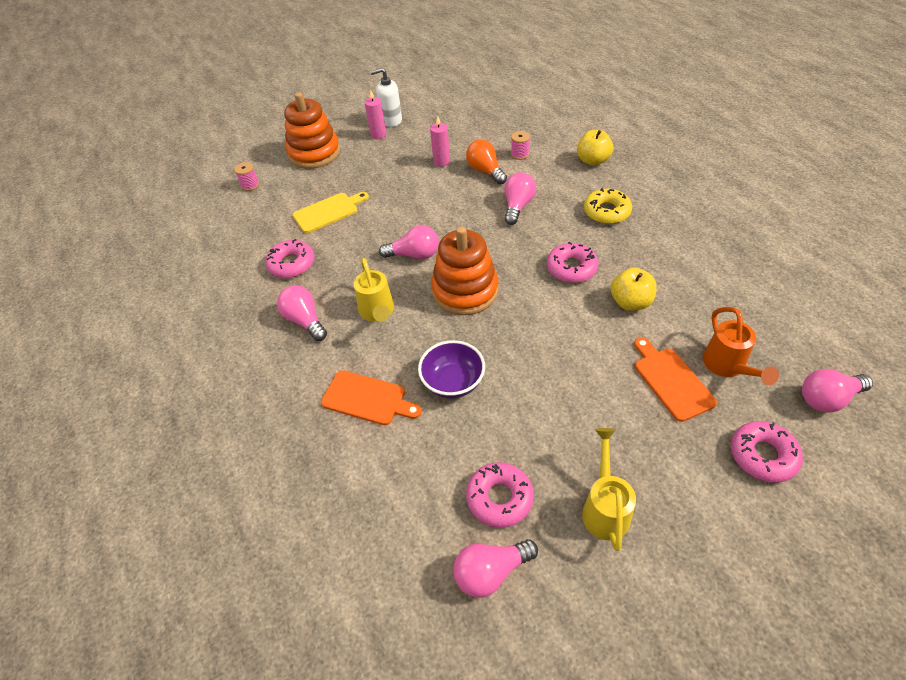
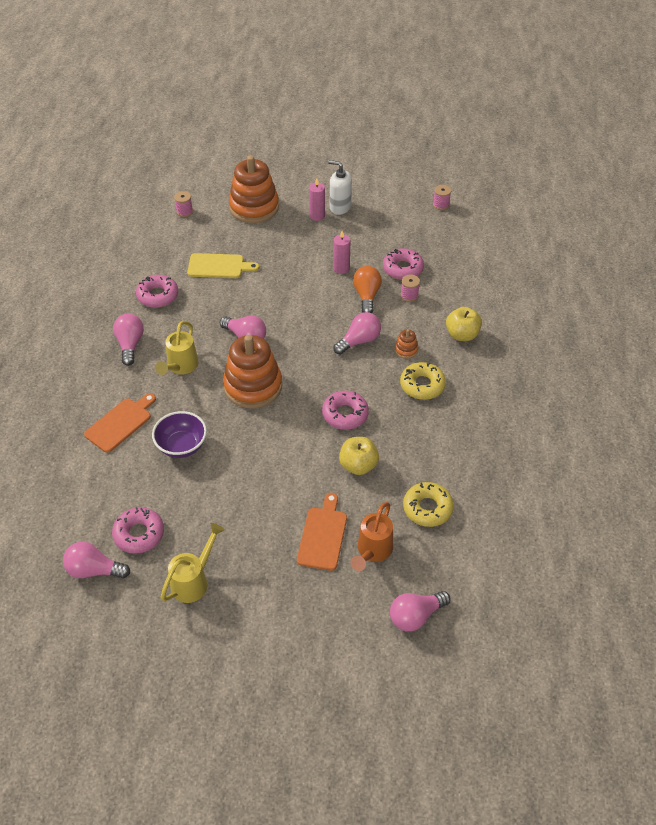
camera: 30 degrees right, 0 degrees up
orange cutting board [321,370,422,425] -> orange cutting board turned 105 degrees counterclockwise [84,393,156,453]
pink donut [731,421,803,483] -> pink donut moved to [383,248,424,280]
pink light bulb [802,369,873,413] -> pink light bulb turned 45 degrees counterclockwise [390,591,450,631]
none -> orange stacking toy [395,329,418,359]
none -> yellow donut [403,482,454,527]
none -> pink spool [433,185,451,210]

